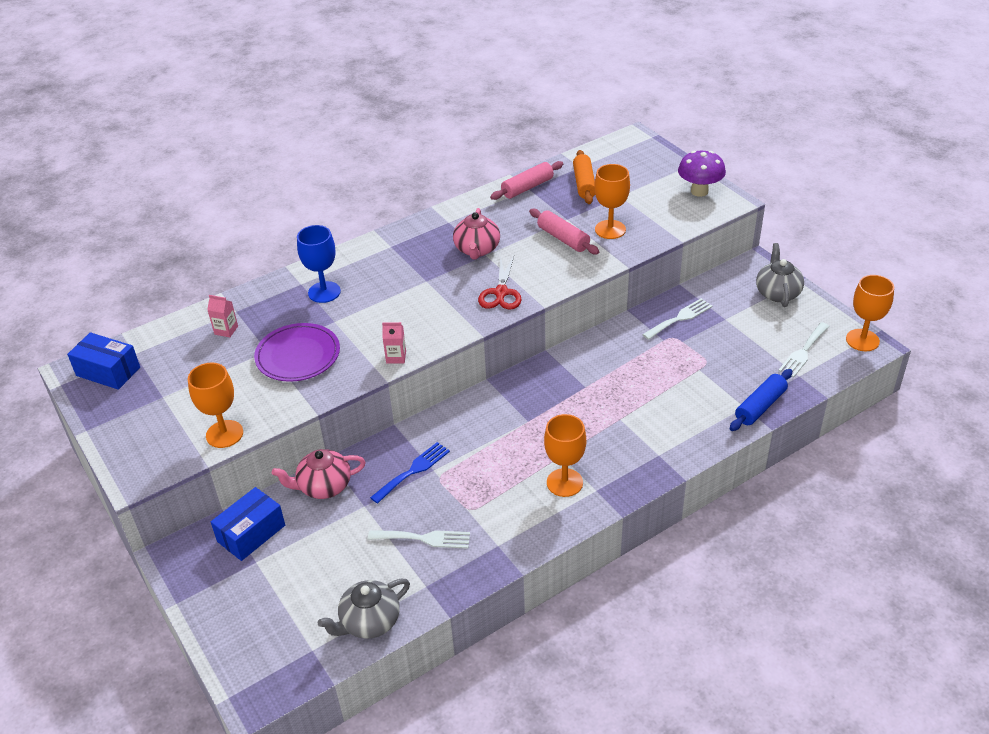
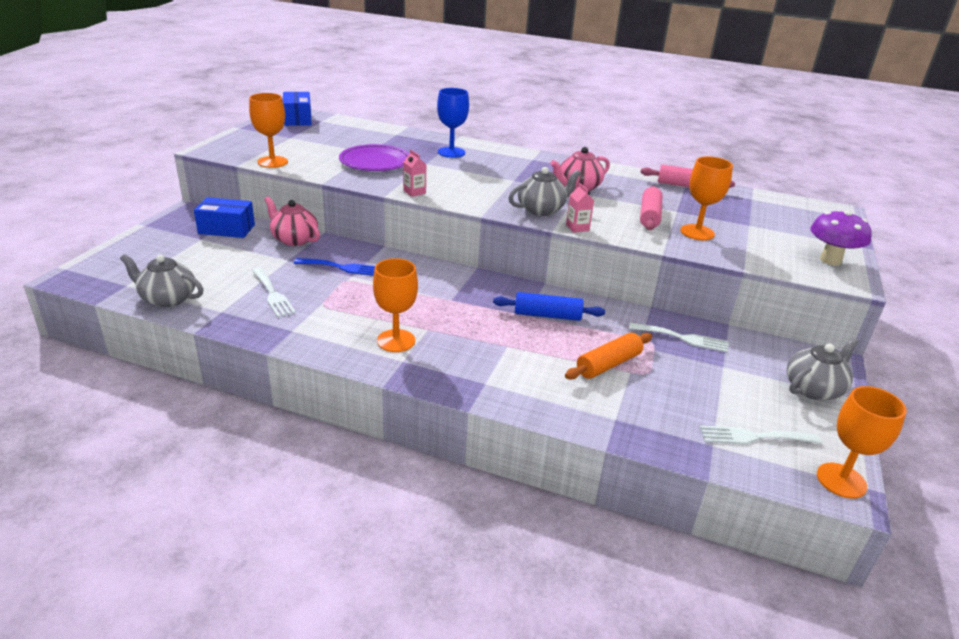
camera: 50 degrees right, 10 degrees down
pink carton [207,295,238,337] -> pink carton moved to [566,183,594,233]
red scissors [478,255,522,310] -> grey teapot [509,167,581,216]
orange rolling pin [573,150,595,204] -> orange rolling pin moved to [565,333,652,380]
blue rolling pin [730,369,792,431] -> blue rolling pin moved to [493,292,605,321]

